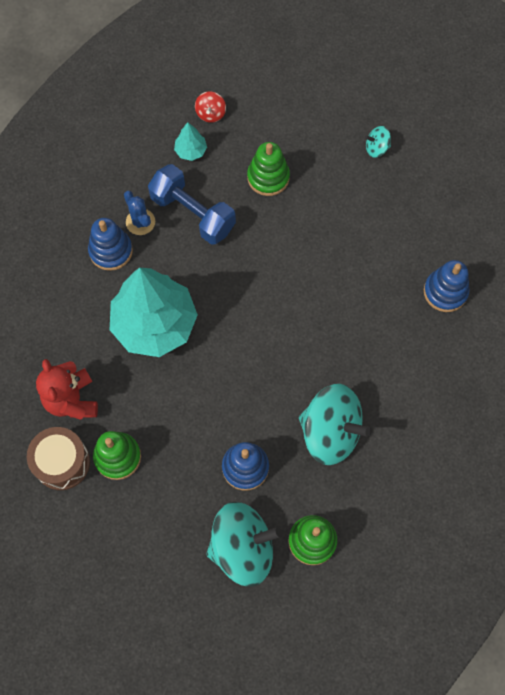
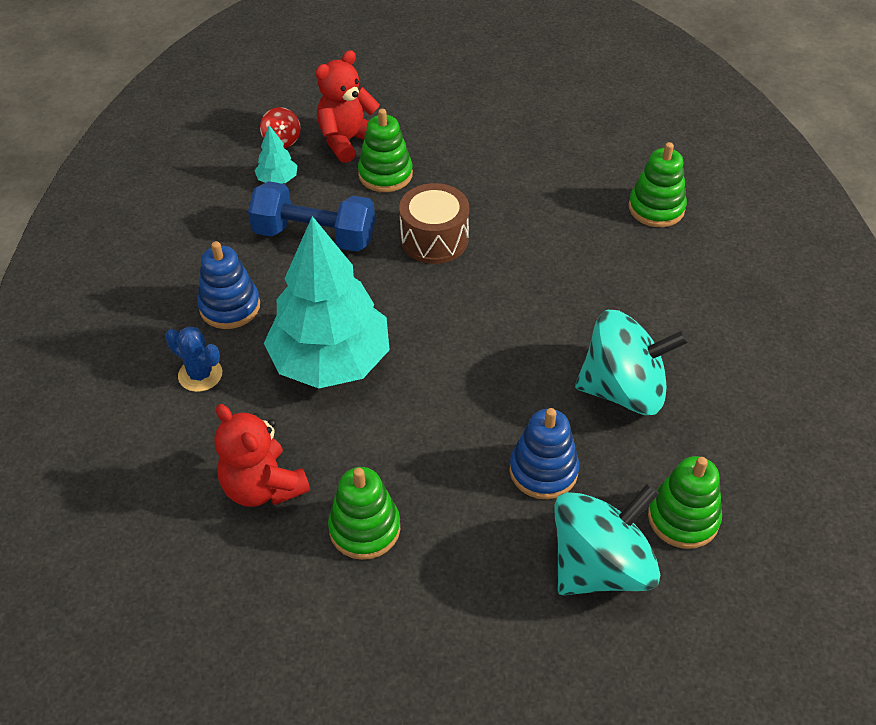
camera: 25 degrees left, 20 degrees down
brown drum [27,427,90,490] -> brown drum moved to [399,183,469,264]
blue cactus [124,191,155,235] -> blue cactus moved to [165,326,222,392]
turquoise spinning top [365,126,391,158] -> none
blue stacking toy [424,260,469,312] -> green stacking toy [629,142,687,227]
none -> red teddy bear [315,50,380,163]

